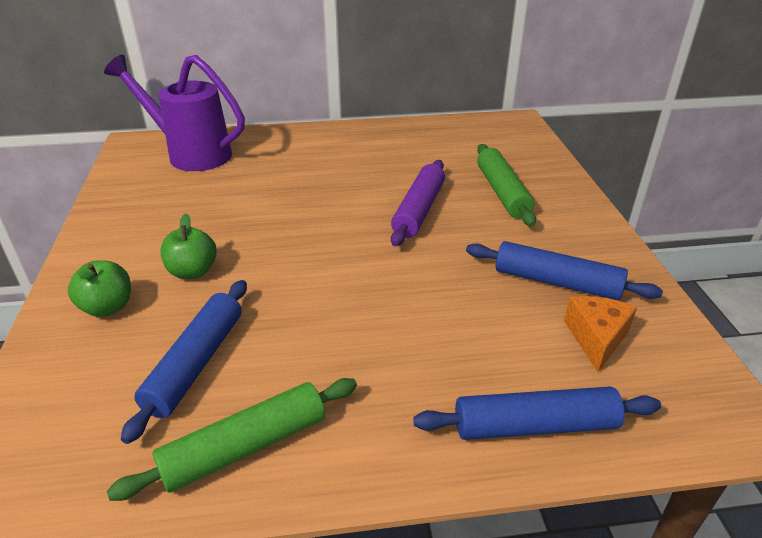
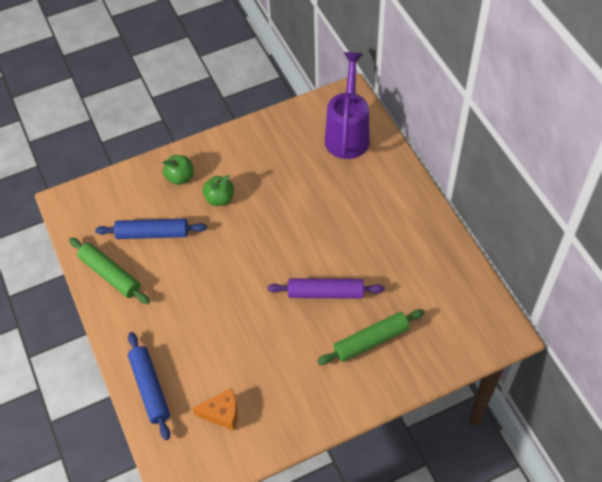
camera: 75 degrees right, 20 degrees up
blue rolling pin [466,241,663,300] -> none

